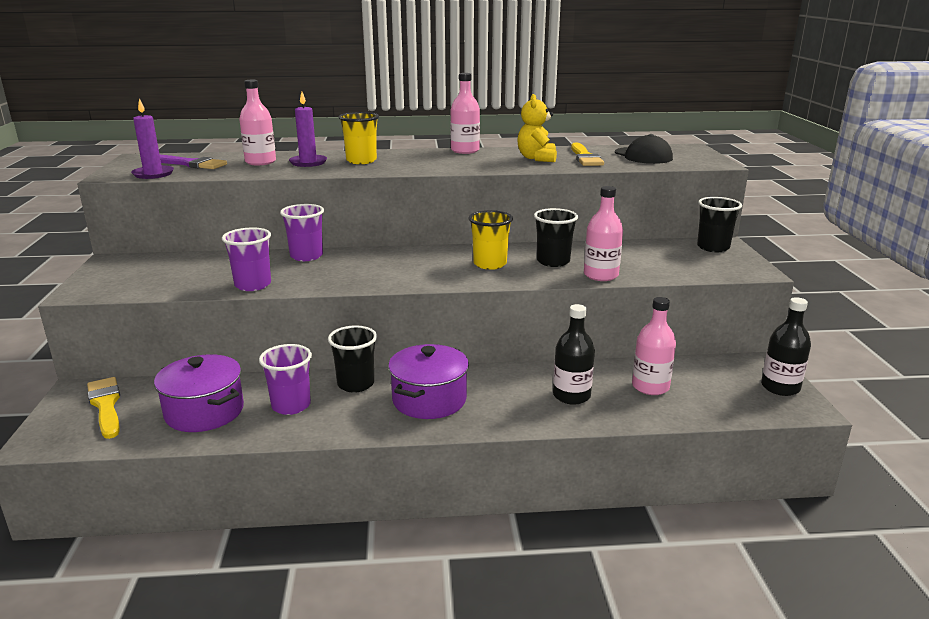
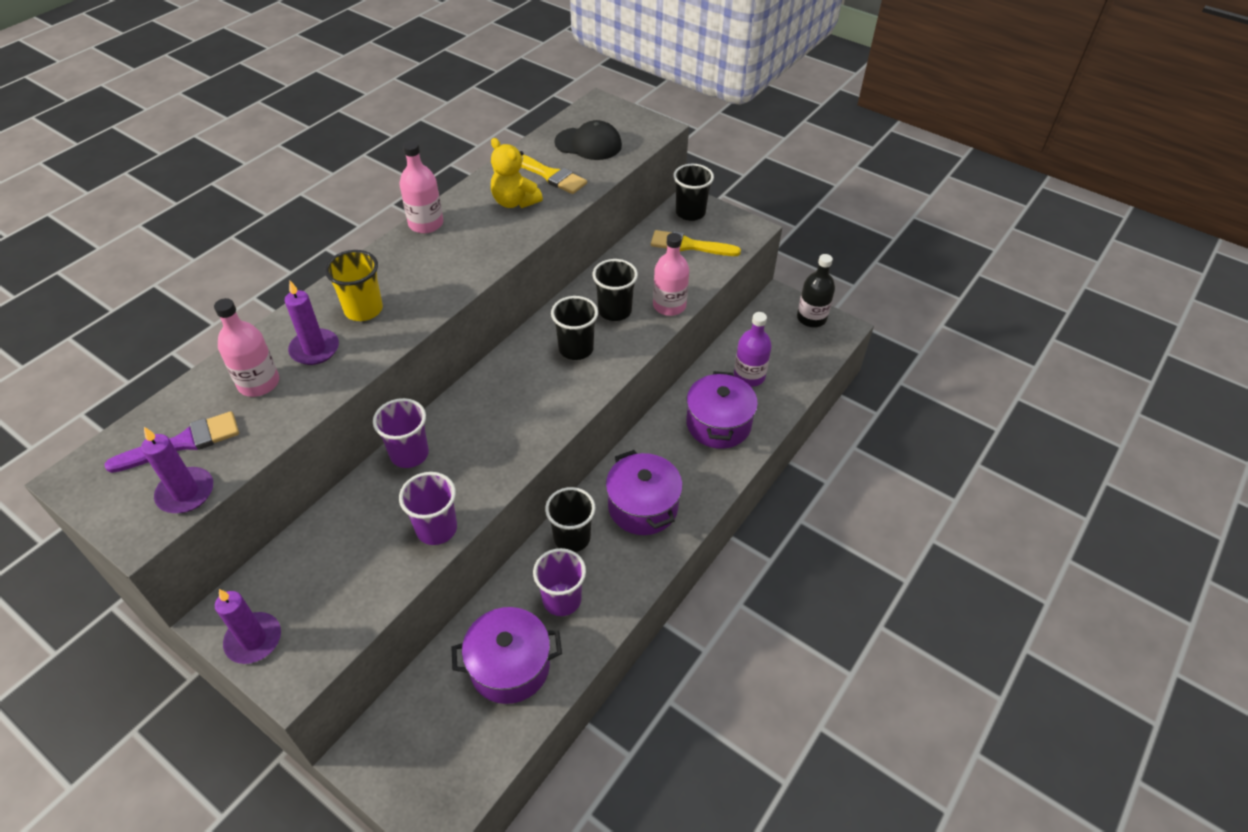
camera: 50 degrees left, 25 degrees up
yellow brush [87,377,120,439] -> yellow brush moved to [651,230,741,256]
yellow cup [469,210,513,270] -> black cup [551,296,598,360]
black bottle [553,304,595,405] -> purple pot [686,371,758,449]
pink bottle [632,297,676,395] -> purple bottle [734,312,772,387]
none -> purple candle [215,589,281,664]

